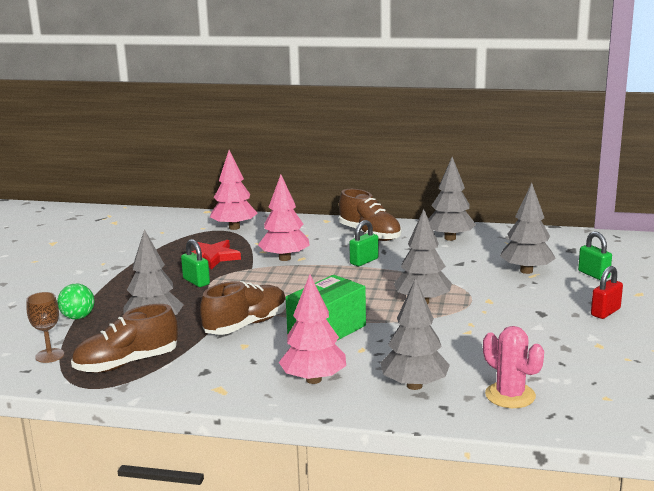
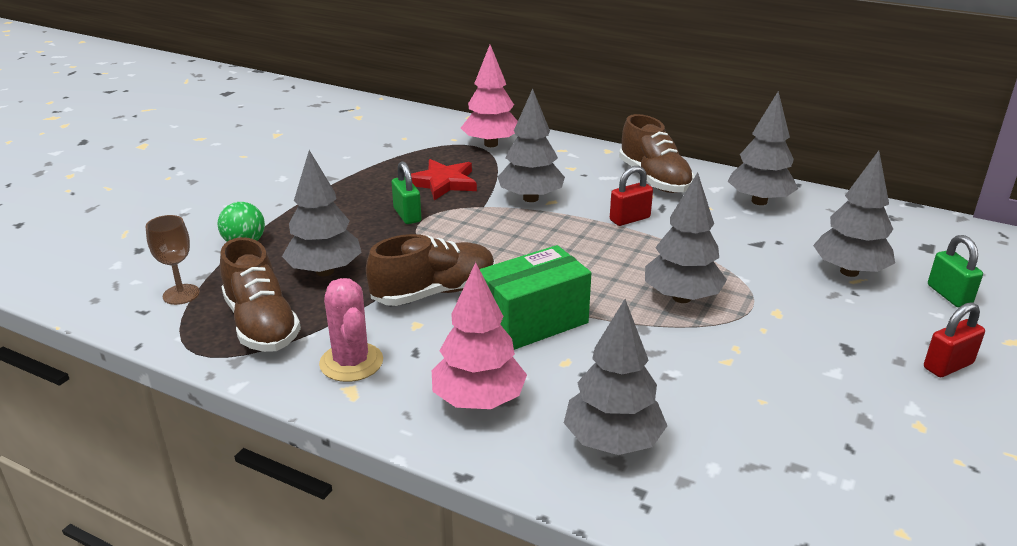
camera: 15 degrees right, 10 degrees up
brown shoe [71,304,178,373] -> brown shoe turned 105 degrees counterclockwise [220,237,301,352]
pink tree [258,175,310,261] -> grey tree [498,88,565,202]
green padlock [349,220,379,266] -> red padlock [610,166,653,226]
pink cactus [483,326,544,408] -> pink cactus moved to [319,278,383,382]

